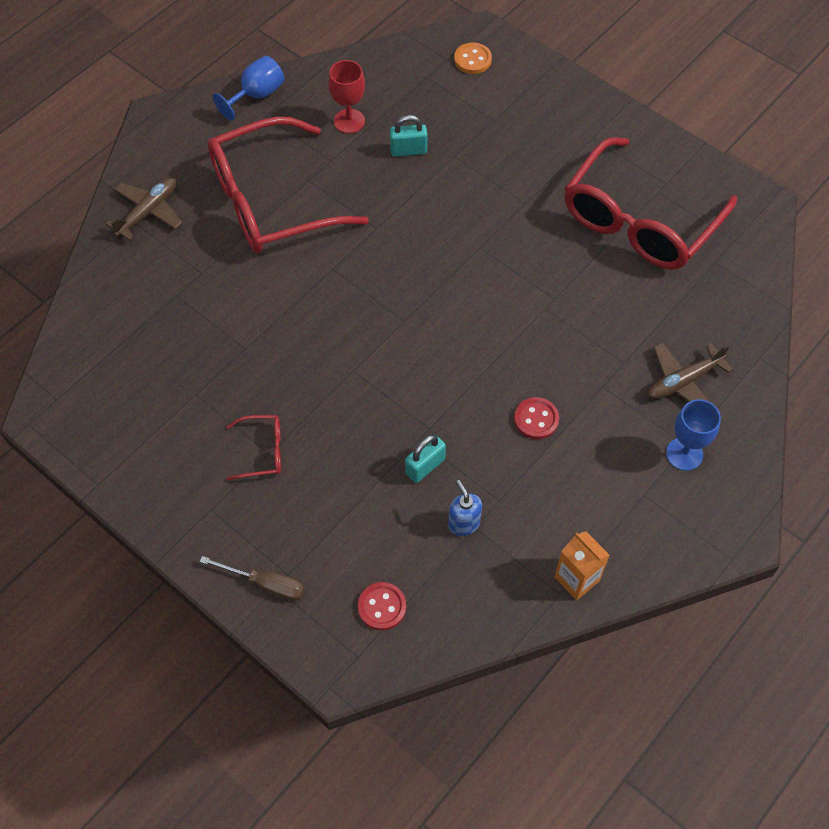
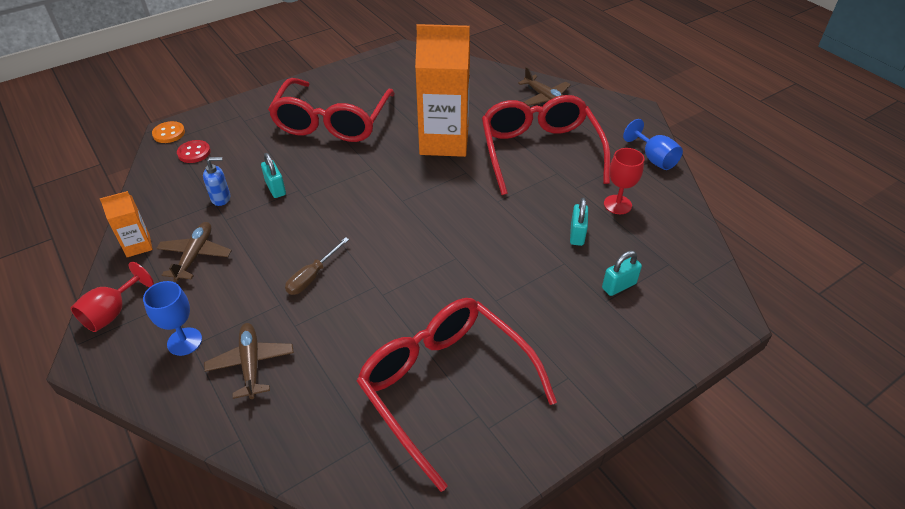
camera: 105 degrees right, 15 degrees down
brown screwdriver [200,556,304,601] -> brown screwdriver moved to [285,237,349,295]
red glasses [226,415,281,481] -> red glasses [268,78,395,142], size x2.46
orange button [454,43,492,74] -> orange button moved to [152,121,185,143]
red button [514,397,559,439] -> none
none -> red goblet [71,262,154,332]
none -> brown plane [156,222,232,281]
none -> orange carton [415,24,470,157]
none -> turquoise padlock [602,250,642,296]

